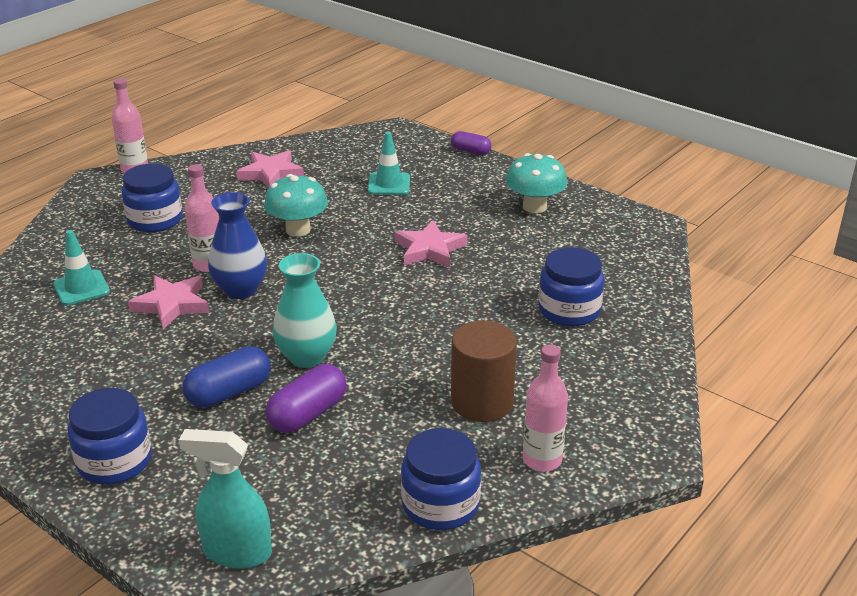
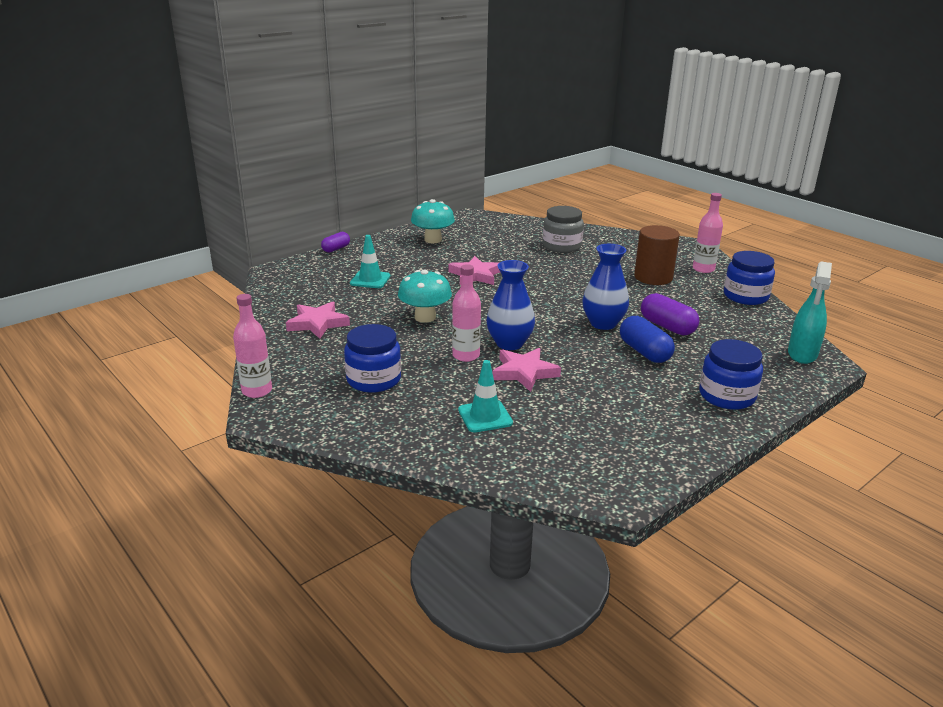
camera: 80 degrees left, 5 degrees down
turquoise vase [273,253,337,368] -> blue vase [583,244,629,330]
blue jar [539,247,604,327] -> grey jar [543,206,584,253]

